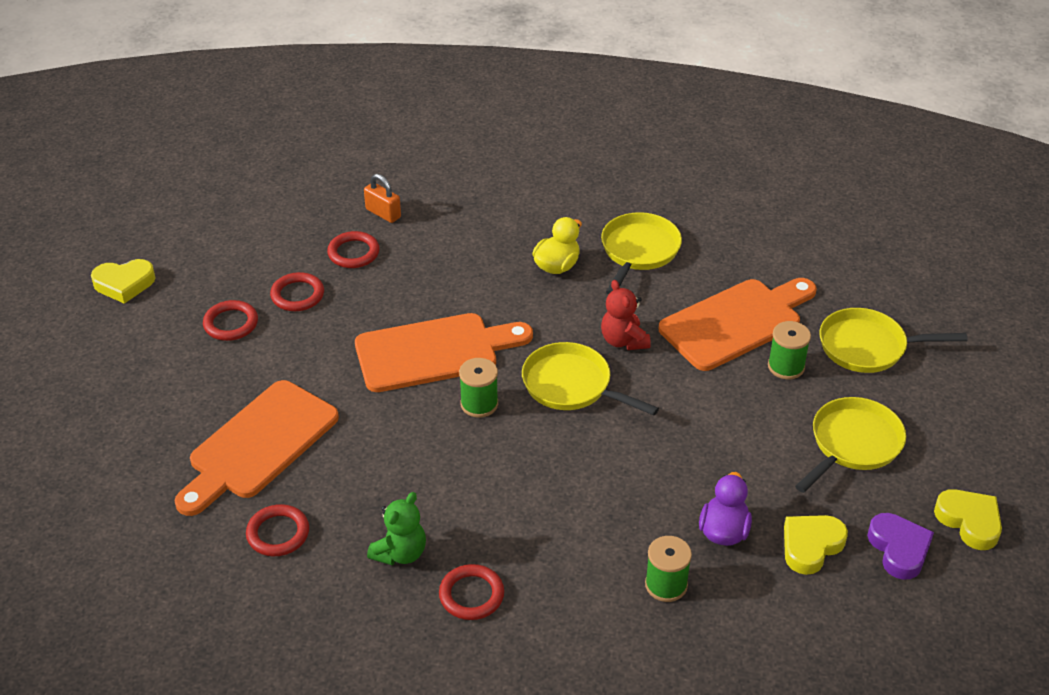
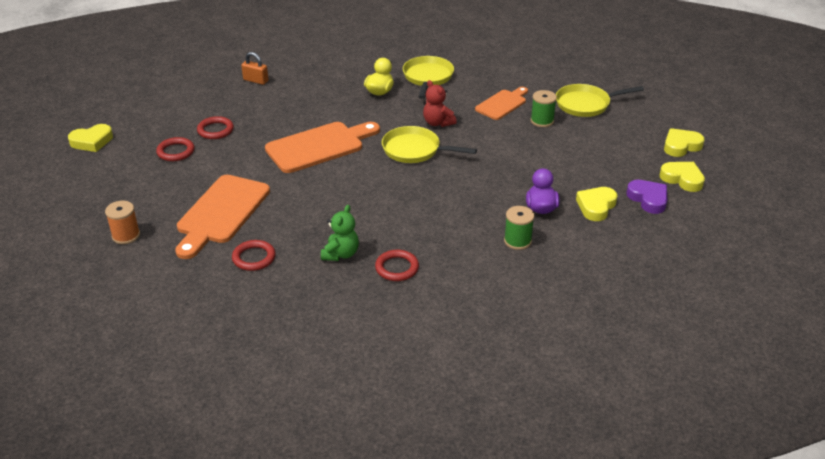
camera: 15 degrees left, 5 degrees down
red ring [327,231,380,268] -> none
green spool [459,358,498,418] -> none
orange cutting board [659,278,817,371] -> orange cutting board [475,87,528,120], size x0.60
yellow pan [795,397,906,493] -> none
none -> orange spool [105,201,140,244]
none -> yellow heart [664,128,705,157]

